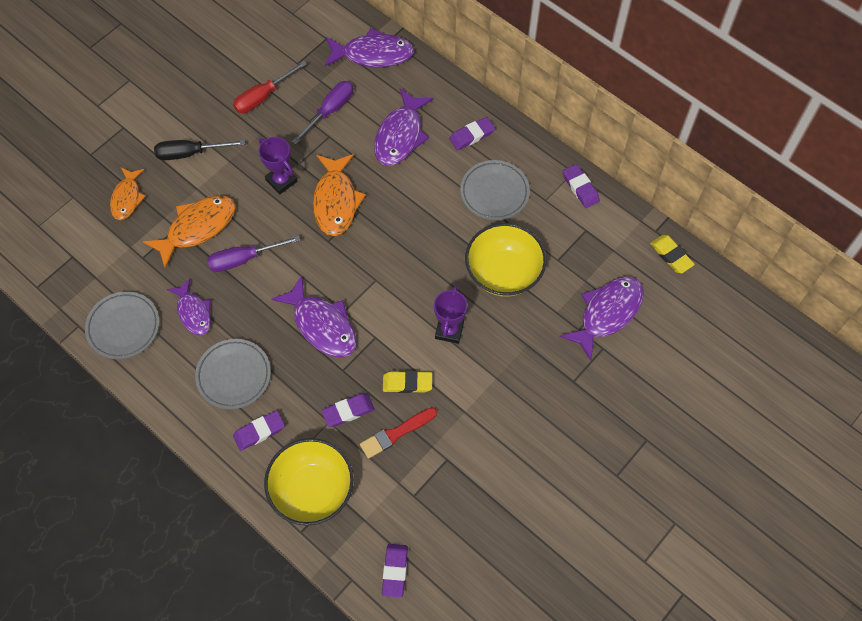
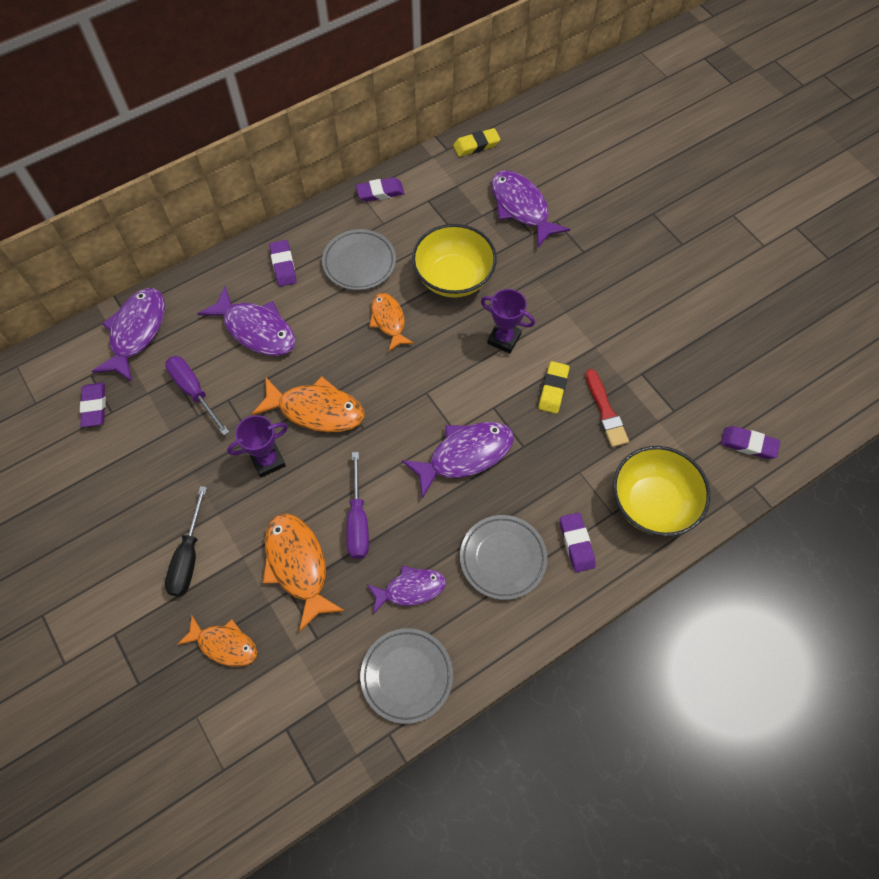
camera: 75 degrees left, 0 degrees up
red screwdriver [233,61,307,113] -> none
purple eraser [321,394,375,427] -> purple eraser moved to [80,382,106,427]
none -> orange fish [369,293,414,352]

